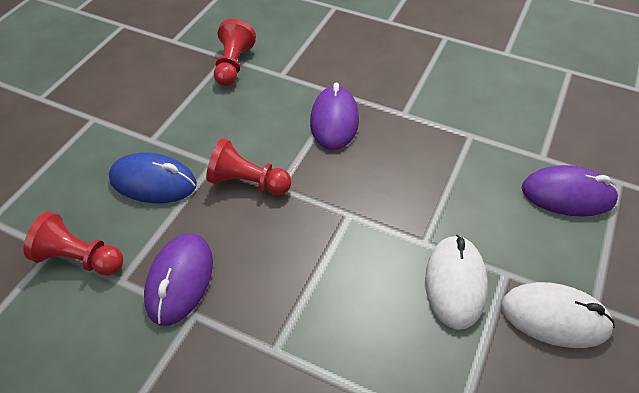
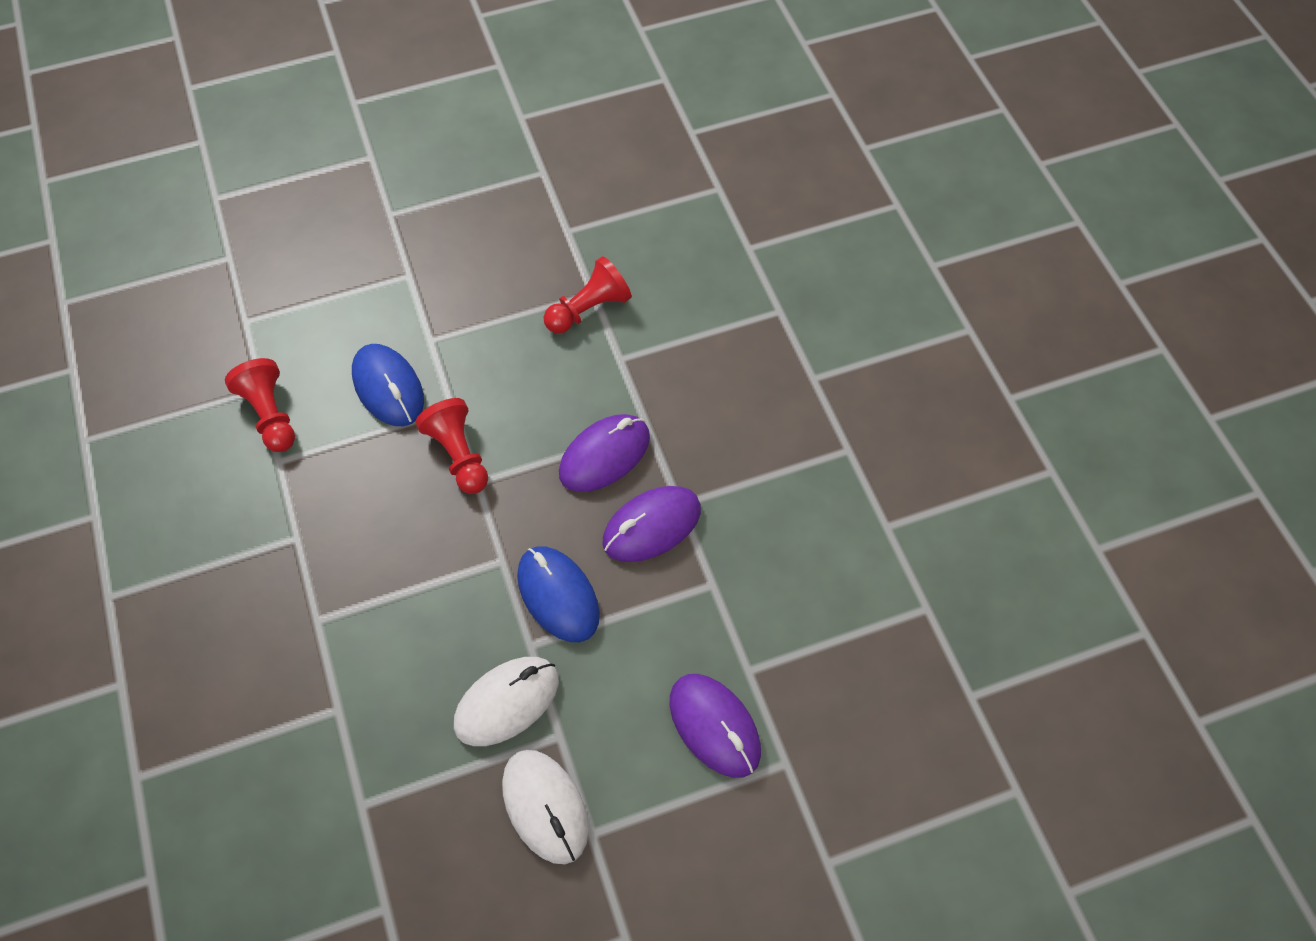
camera: 45 degrees right, 10 degrees up
purple mouse [144,234,213,326] -> purple mouse moved to [602,486,701,562]
none -> blue mouse [517,546,600,642]

